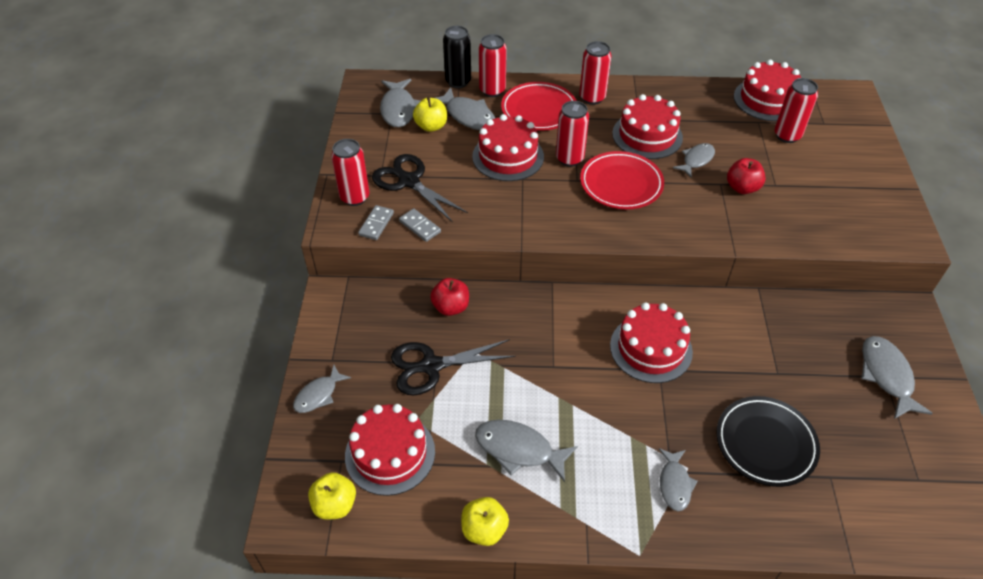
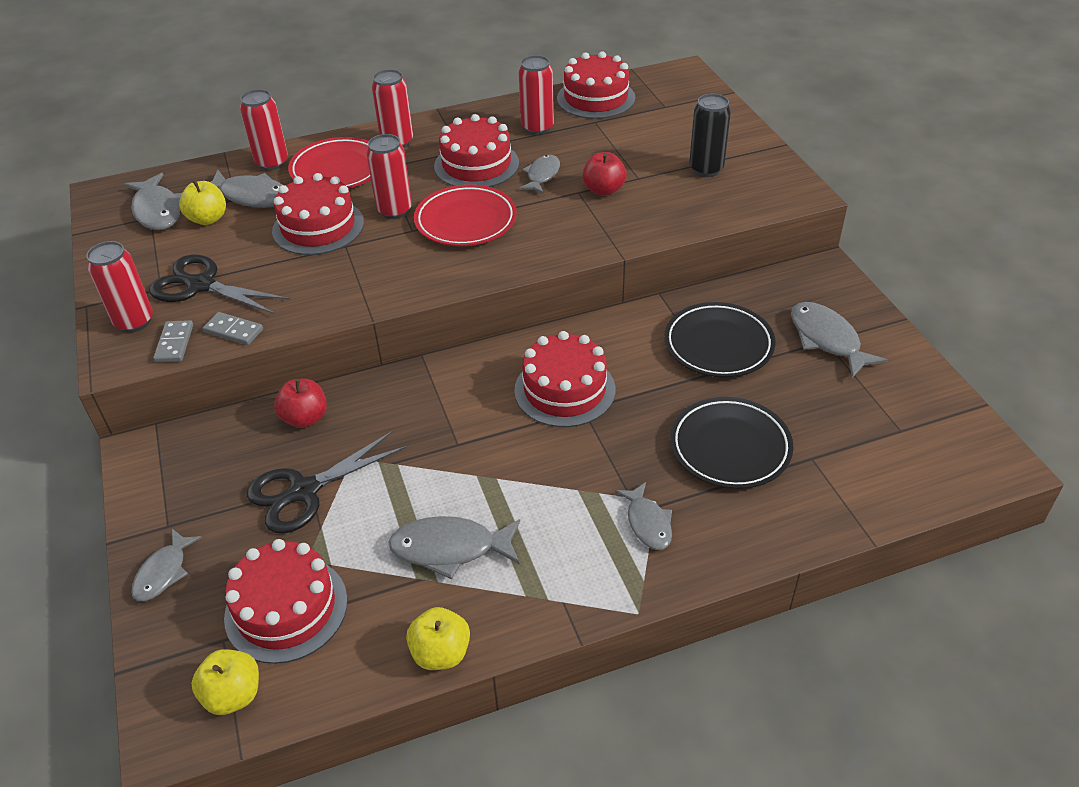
camera: 20 degrees left, 5 degrees down
black can [443,26,471,88] -> black can moved to [689,94,731,177]
red can [774,78,818,143] -> red can moved to [519,55,554,135]
none -> black plate [664,302,775,378]

